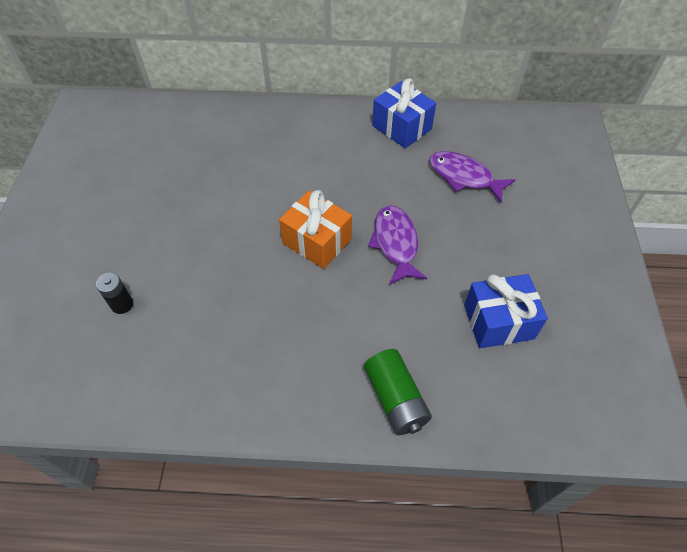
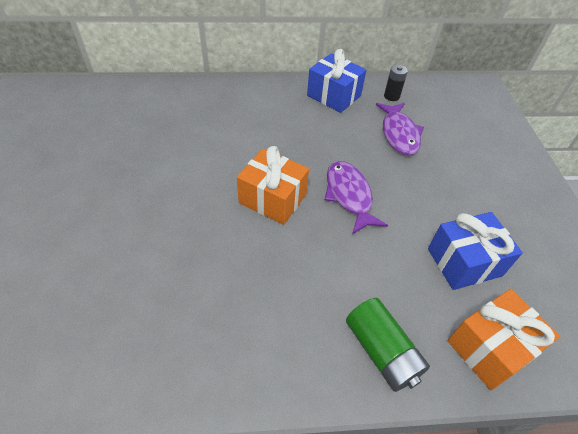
camera: 10 degrees left, 5 degrees down
black battery [96,272,133,314] -> black battery moved to [384,65,408,101]
purple fish [429,151,515,202] -> purple fish turned 120 degrees counterclockwise [376,102,424,155]
none -> orange gift [448,289,560,390]

